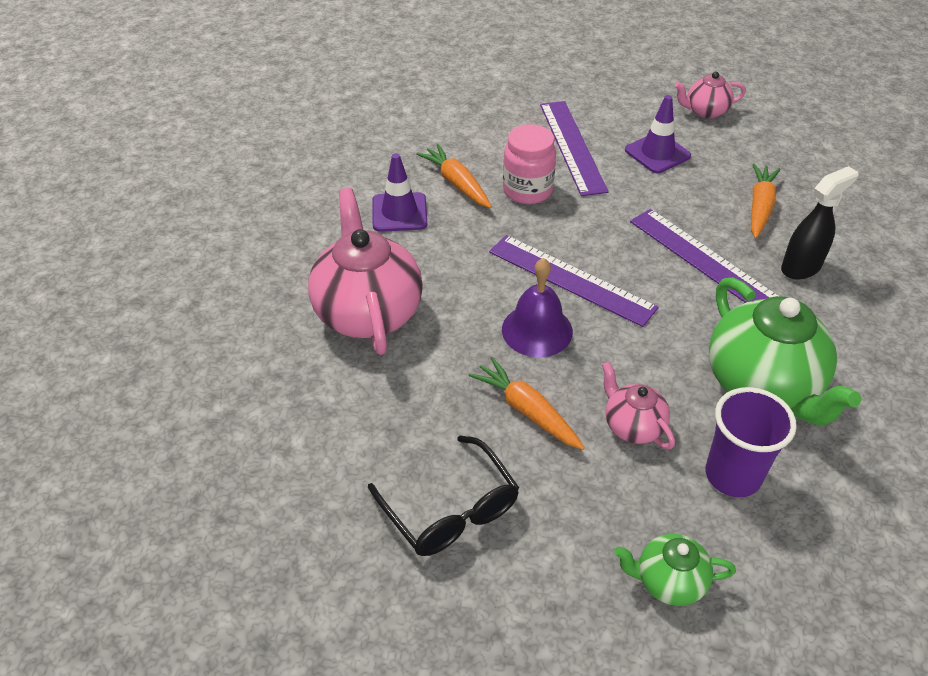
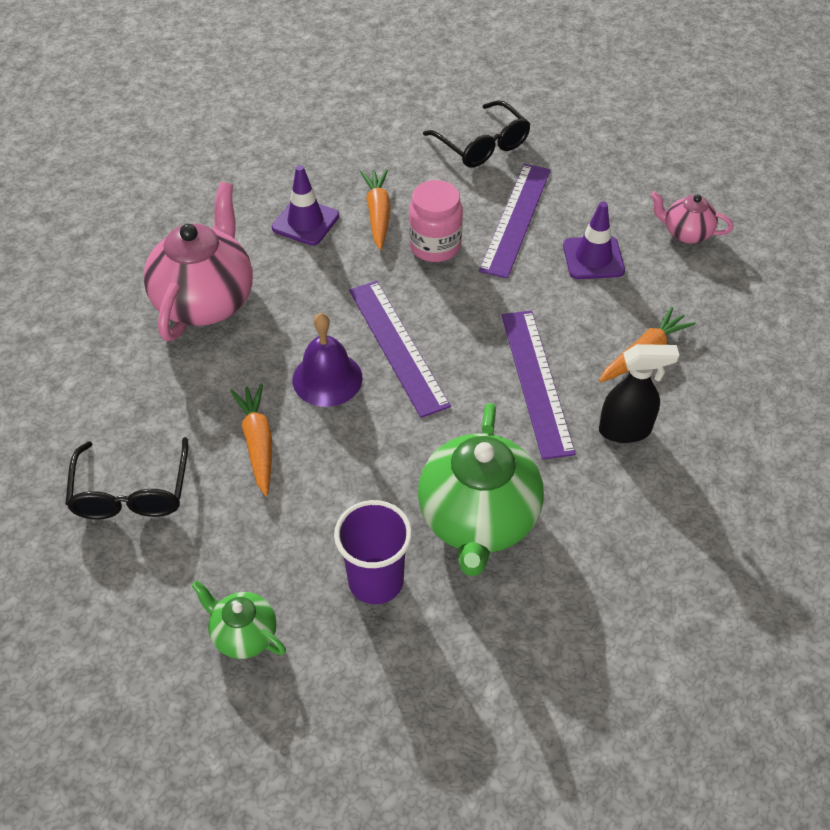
camera: 30 degrees right, 5 degrees up
pink teapot [602,362,675,449] -> none
none -> black glasses [423,100,531,168]

